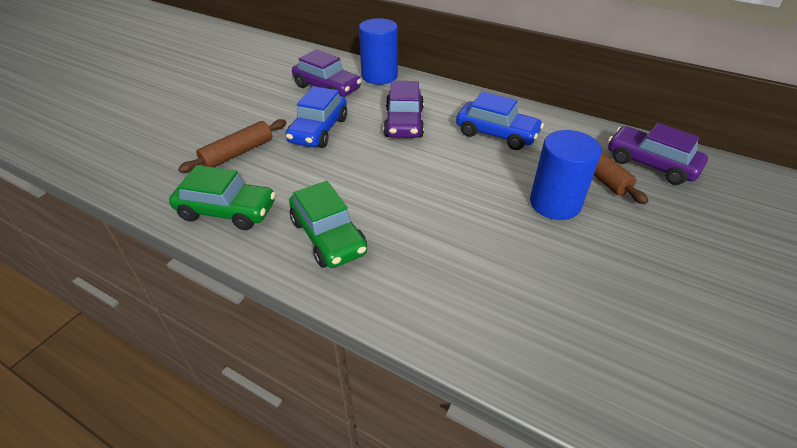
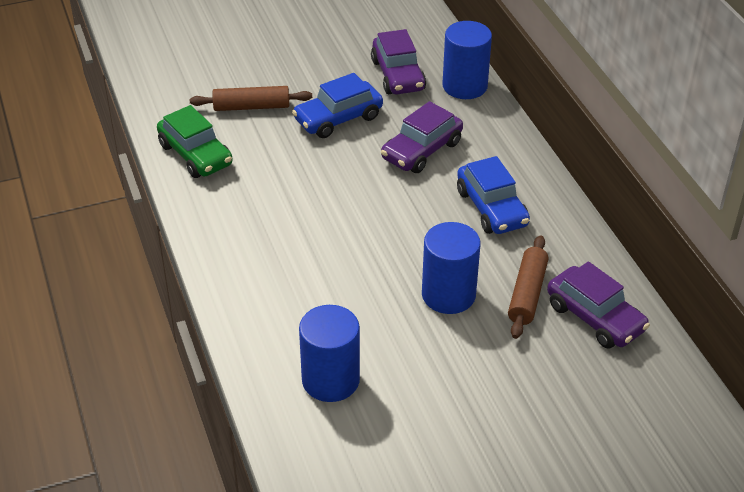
camera: 40 degrees right, 0 degrees up
green car [289,181,367,268] -> none
purple car [608,123,708,185] -> purple car turned 150 degrees clockwise [547,262,650,349]
none -> blue cylinder [299,305,360,402]

